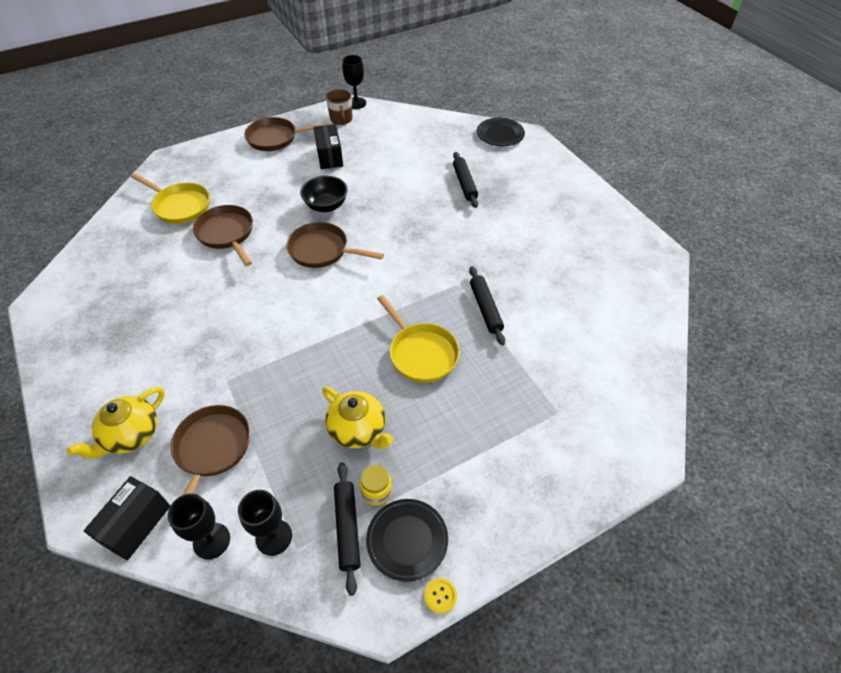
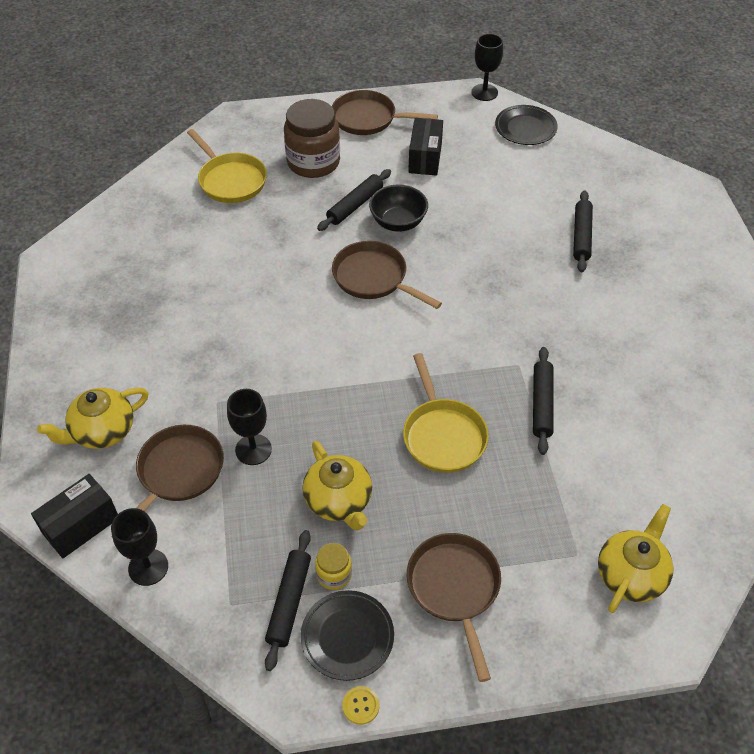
camera: 20 degrees right, 0 degrees up
brown pan [193,205,253,266] -> brown pan moved to [407,533,501,682]
black goblet [238,490,292,556] -> black goblet moved to [227,389,272,465]
brown mug [326,89,352,125] -> none
black plate [477,118,525,147] -> black plate moved to [495,105,558,145]
none -> brown jar [284,99,340,178]
none -> black rolling pin [317,169,391,231]
none -> yellow teapot [598,504,674,613]

